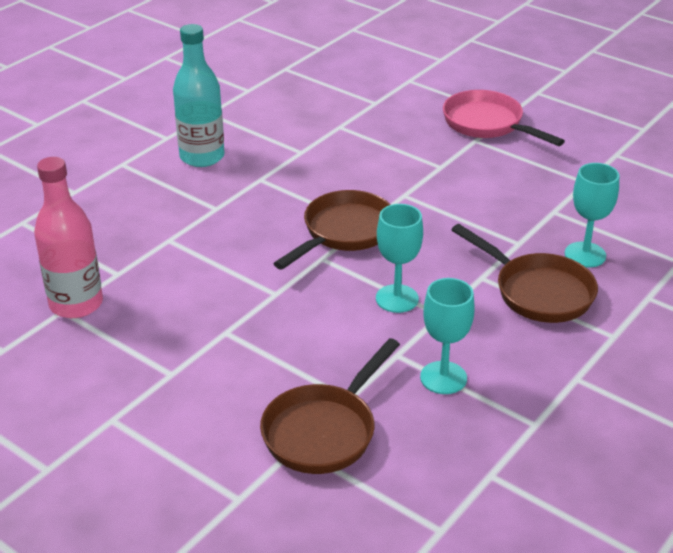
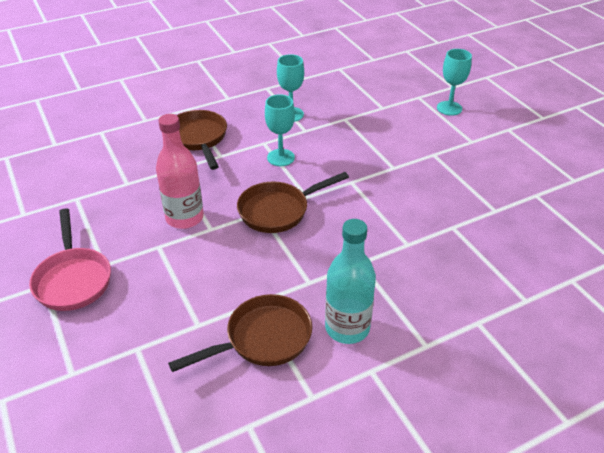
camera: 155 degrees left, 5 degrees up
pink bottle [34,157,103,318] -> pink bottle moved to [156,114,204,229]
brown pan [260,338,400,474] -> brown pan moved to [168,294,312,372]
turquoise goblet [565,163,619,268] -> turquoise goblet moved to [437,49,472,116]

